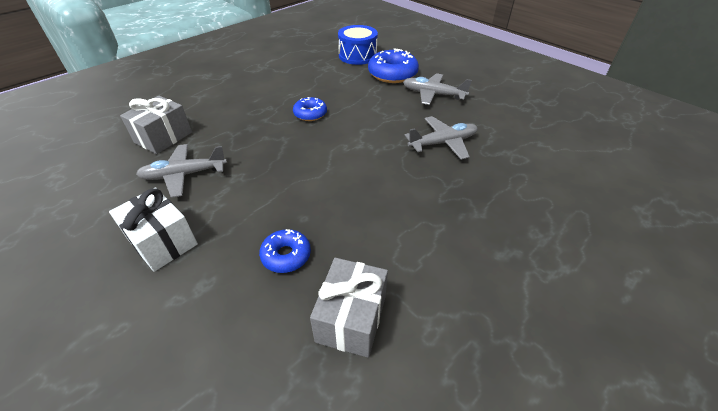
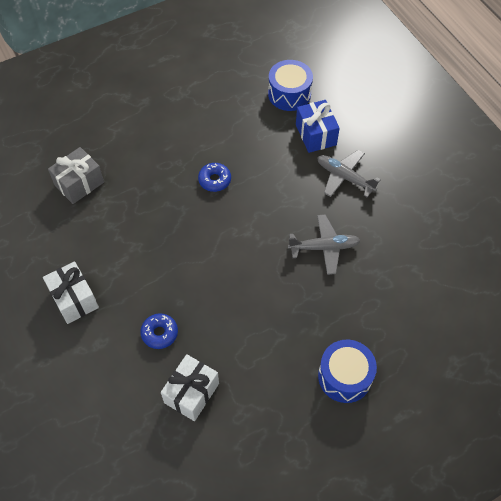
camera: 15 degrees right, 15 degrees up
grey plane [136,144,227,198] -> none
grey gift [310,258,388,358] -> white gift [161,354,219,421]
blue donut [368,49,419,83] -> blue gift [296,100,340,153]
none -> blue drum [318,340,377,403]

